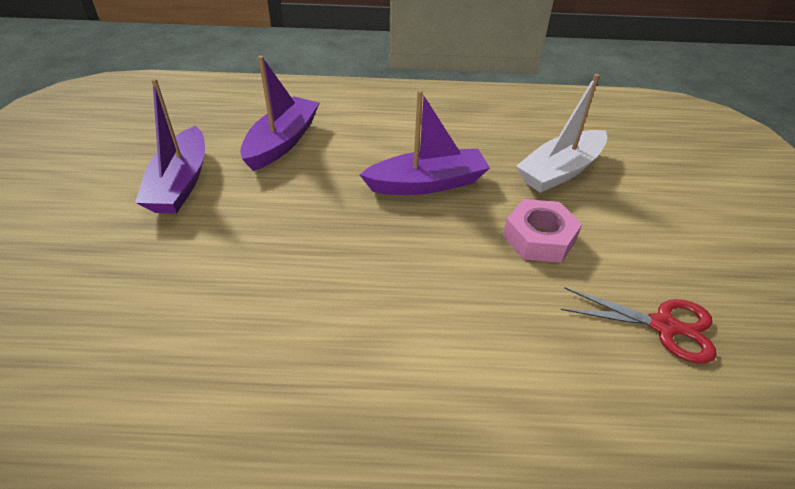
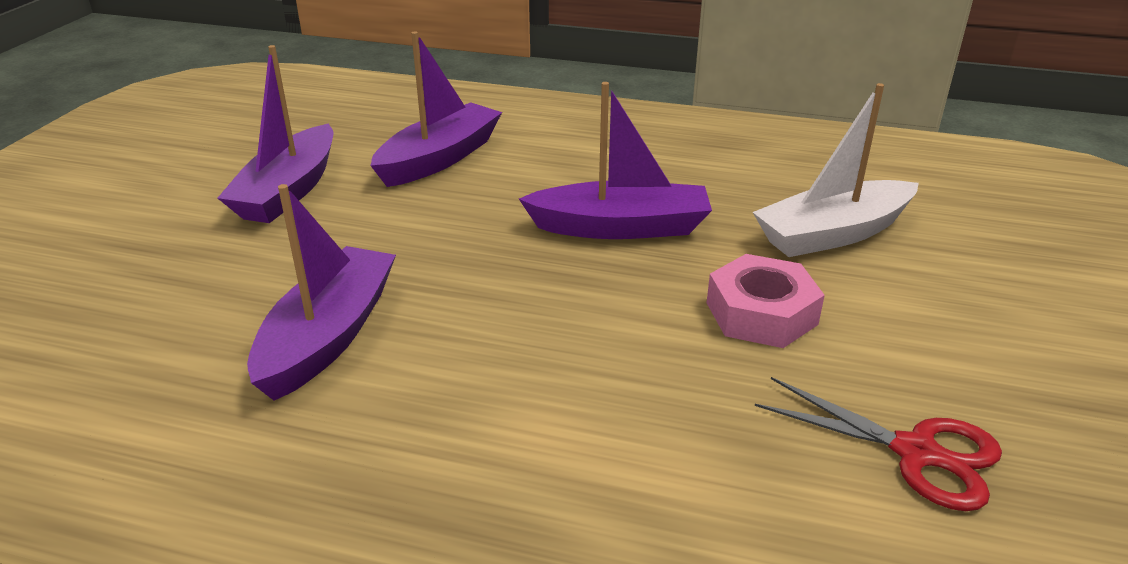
camera: 15 degrees right, 10 degrees down
none -> purple boat [247,184,396,401]

